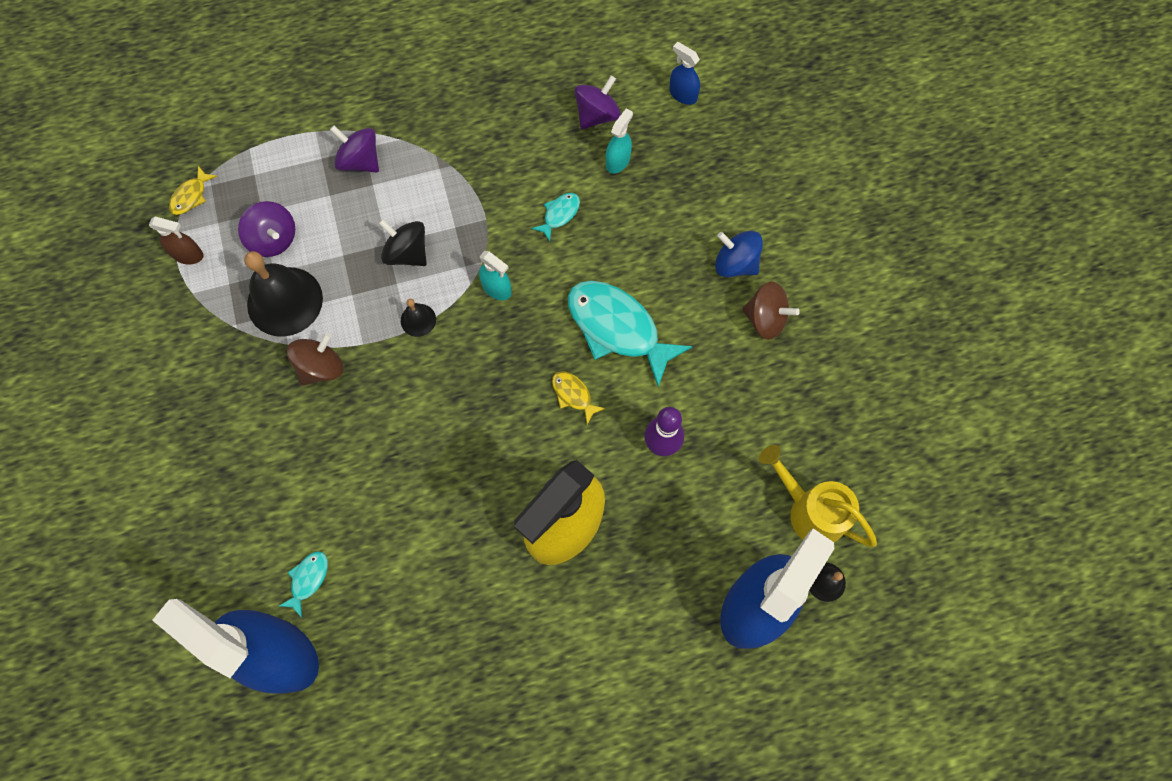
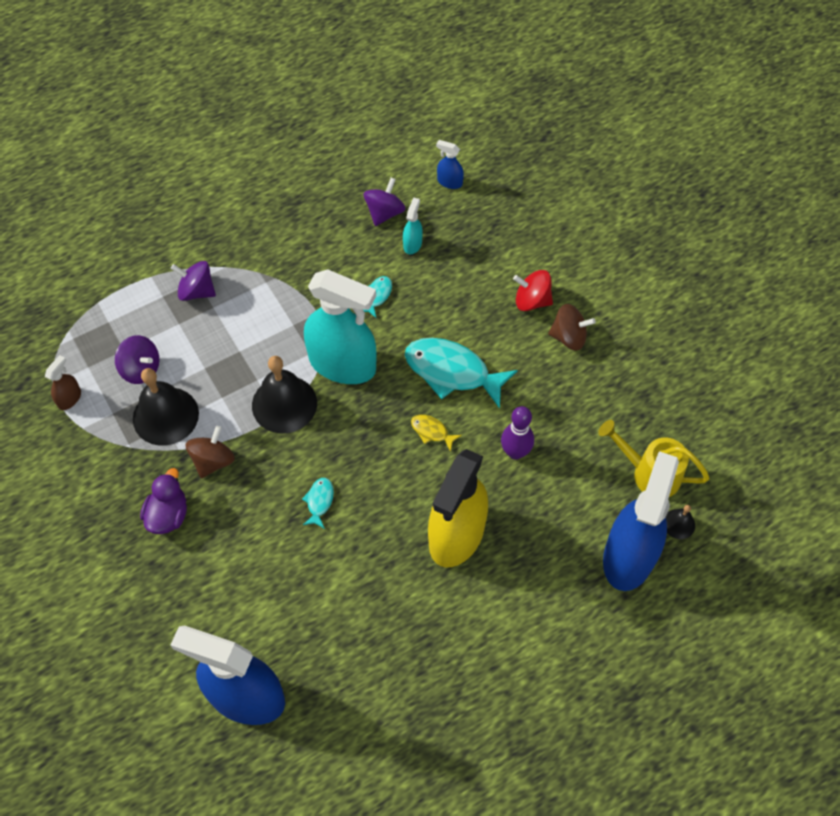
camera: 15 degrees left, 10 degrees down
brown spray bottle [149,217,204,264] -> brown spray bottle turned 60 degrees counterclockwise [45,355,81,410]
yellow fish [169,166,217,215] -> none
turquoise fish [279,551,328,618] -> turquoise fish moved to [302,478,334,529]
black spinning top [378,219,427,266] -> none
black bell [401,299,436,337] -> black bell [252,356,317,434], size x2.13
turquoise spray bottle [479,251,512,300] -> turquoise spray bottle [304,269,377,384], size x2.43
blue spinning top [715,231,763,277] -> red spinning top [513,270,553,311]
none -> purple duck [140,468,187,534]

